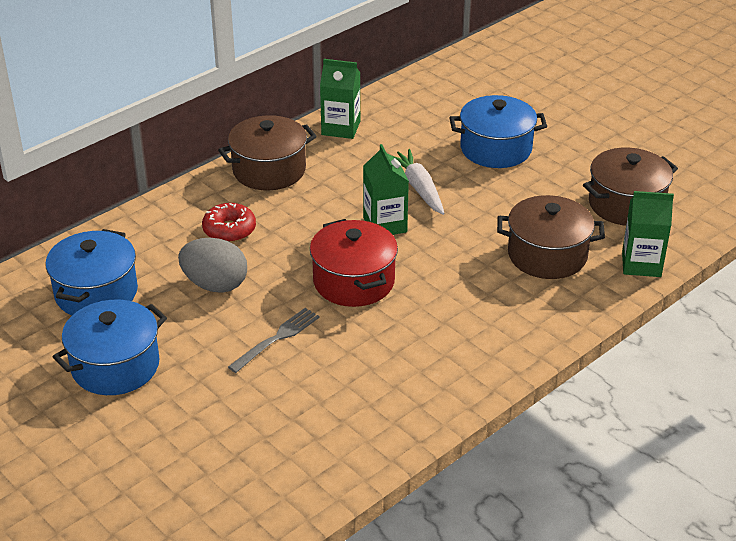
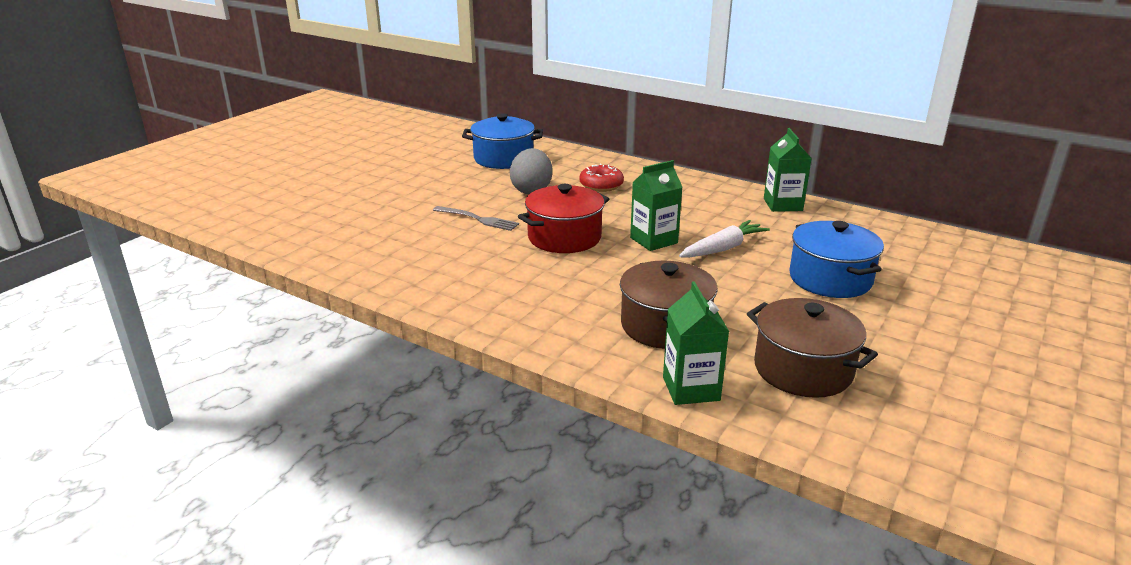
camera: 75 degrees right, 10 degrees down
blue pot [53,300,167,395] -> none
brown pot [218,115,317,190] -> none

